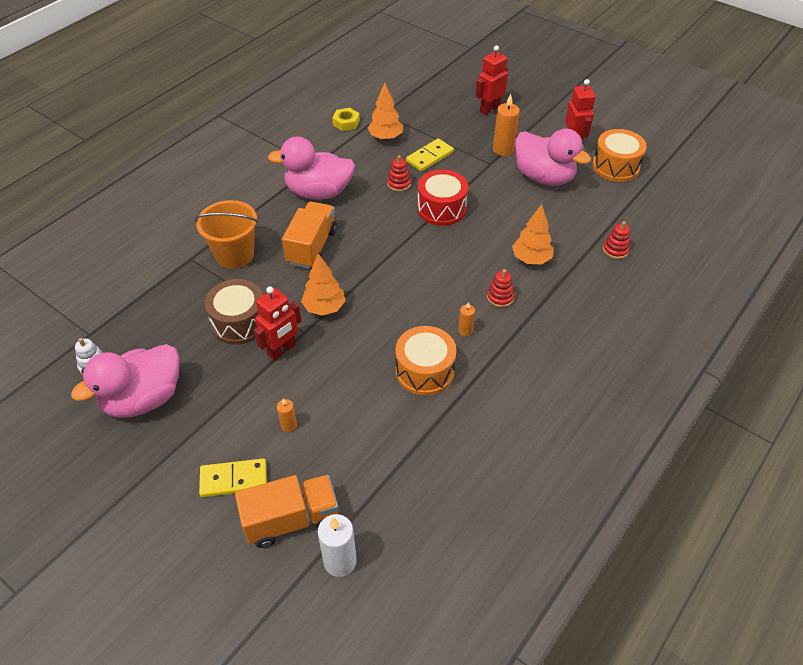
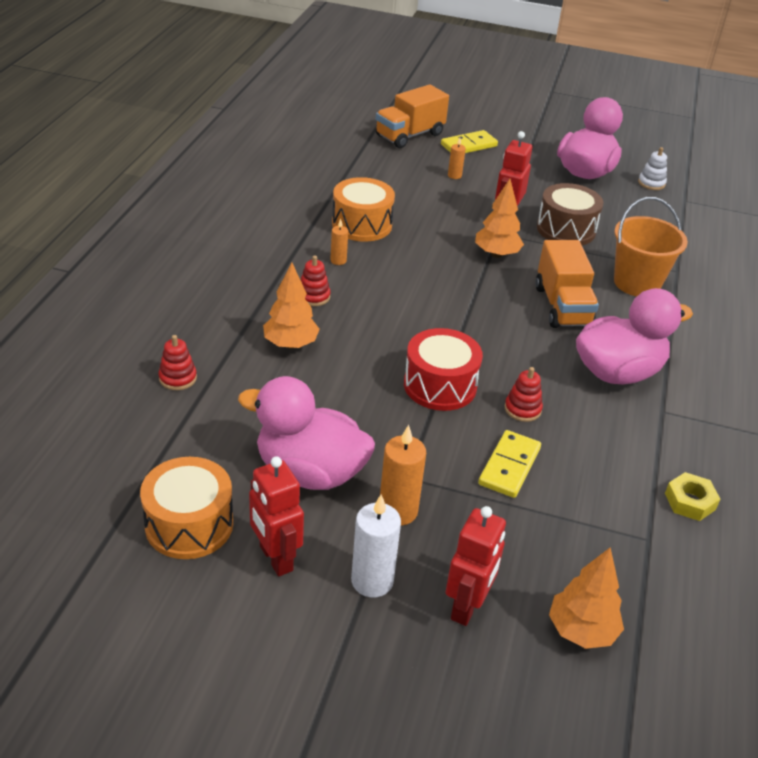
camera: 155 degrees right, 10 degrees down
white candle [318,514,357,577] -> white candle moved to [351,495,401,597]
orange tree [368,83,403,140] -> orange tree moved to [549,548,624,649]

